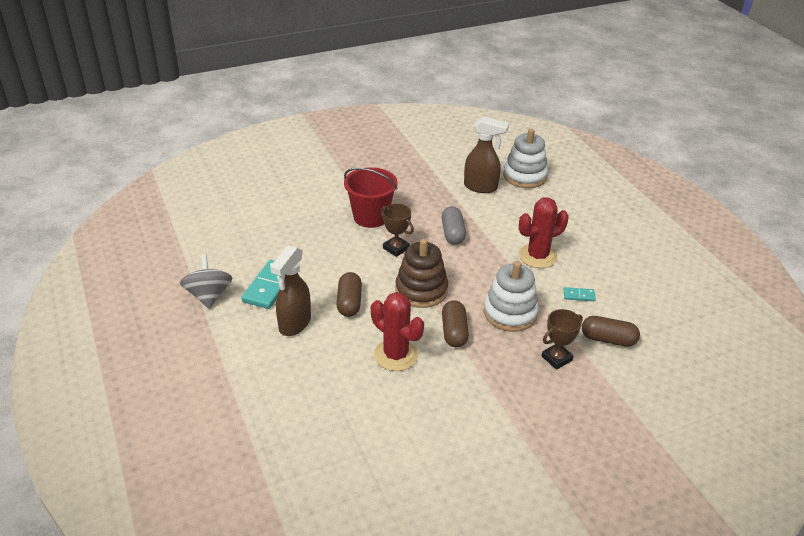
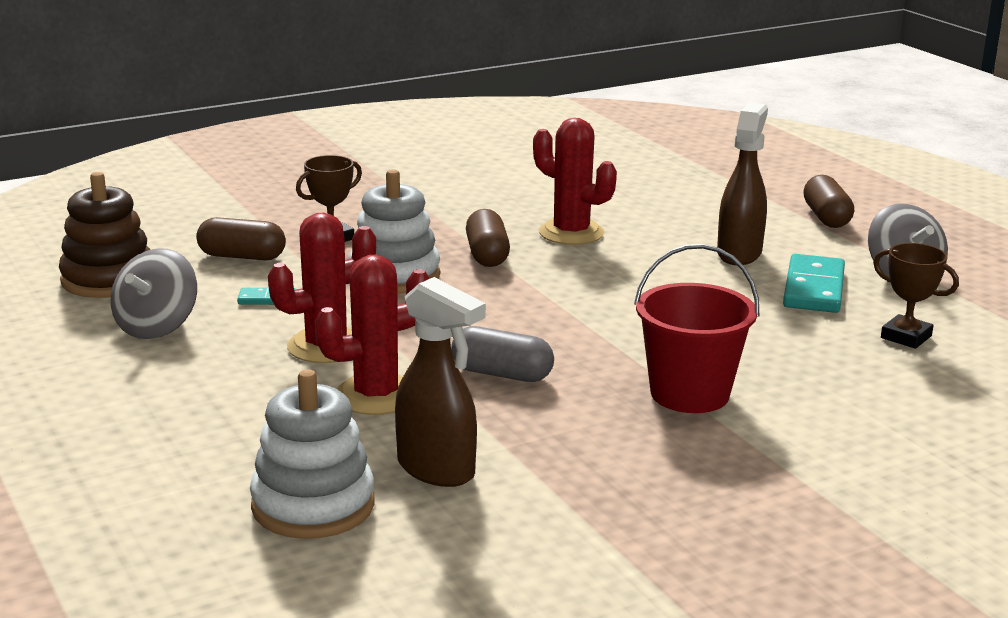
camera: 175 degrees right, 15 degrees down
brown capsule [336,272,362,317] -> brown capsule moved to [803,175,854,228]
brown trophy [380,204,414,257] -> brown trophy moved to [873,243,959,349]
brown stacking toy [395,238,448,308] -> brown stacking toy moved to [59,172,150,298]
grey capsule [442,206,466,245] -> grey capsule turned 60 degrees counterclockwise [451,326,554,382]
brown spray bottle [464,116,509,193] -> brown spray bottle turned 150 degrees counterclockwise [395,277,486,487]
none -> grey spinning top [111,248,197,339]
none -> red cactus [315,255,430,415]

